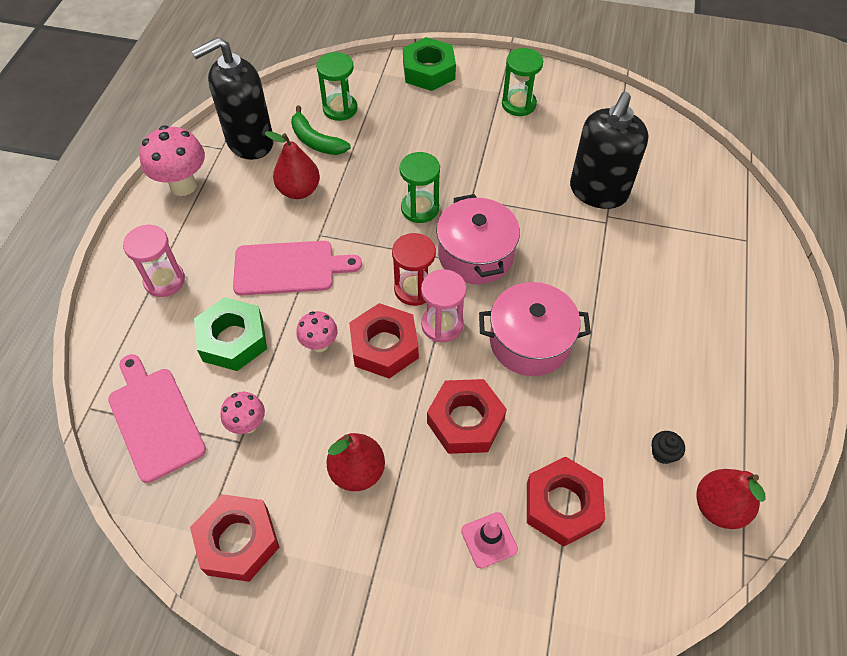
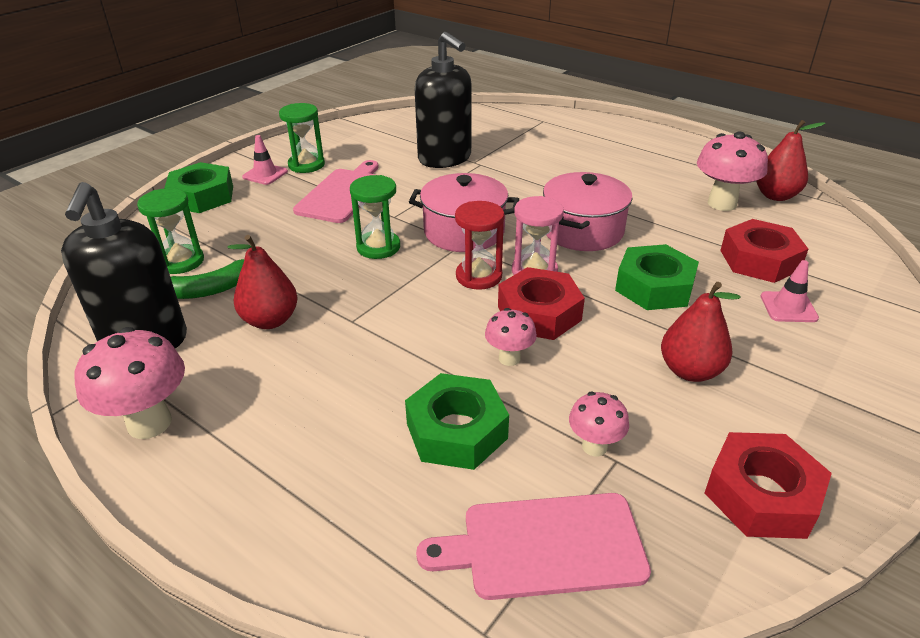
camera: 65 degrees left, 20 degrees down
pink hourglass [123,225,185,297] -> none
pink cutting board [233,241,362,295] -> pink cutting board moved to [293,160,379,223]
red nut [427,379,507,454] -> green nut [615,244,699,310]
black cupcake [652,431,685,464] -> pink mushroom [697,131,768,211]
none -> pink traffic cone [242,135,288,185]

